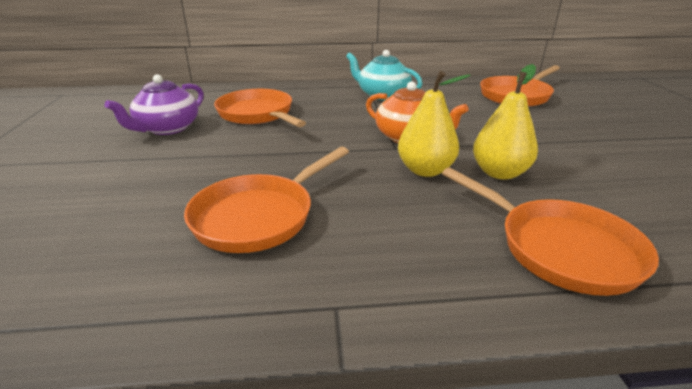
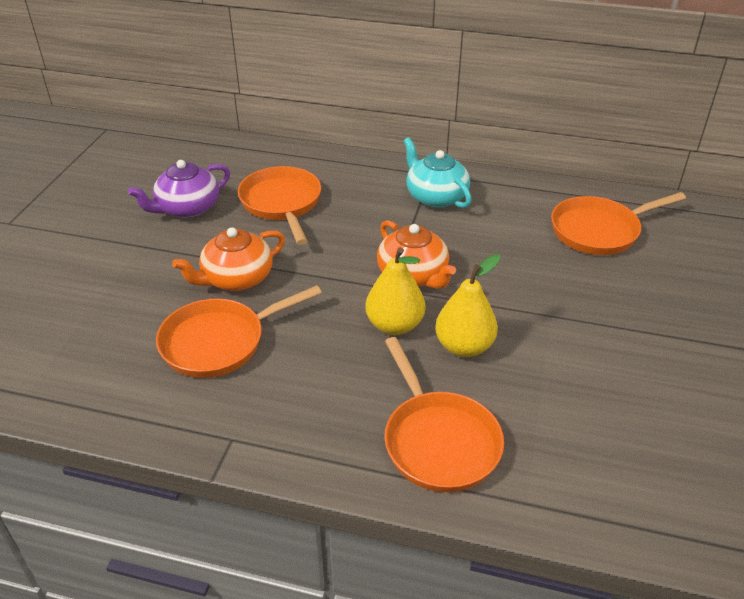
camera: 20 degrees right, 10 degrees up
none -> orange teapot [172,227,285,291]

